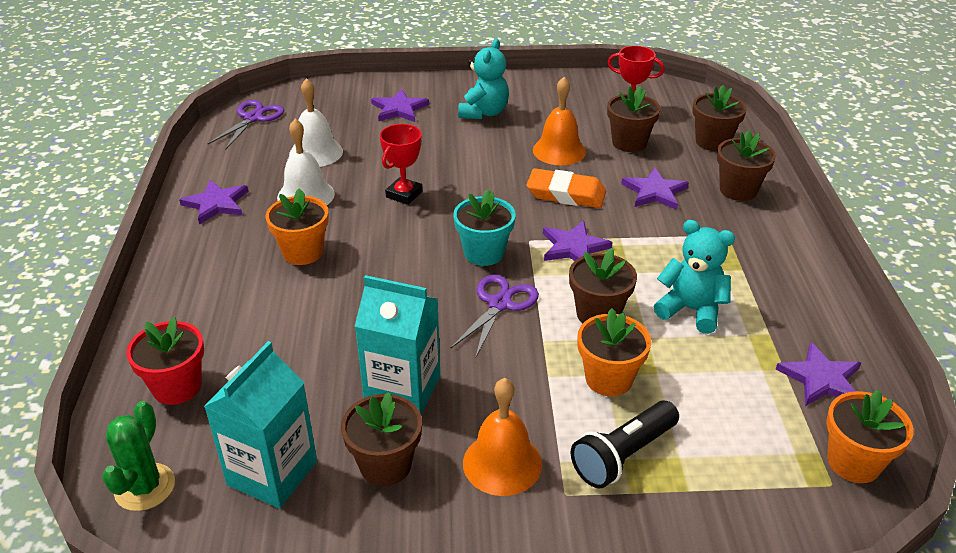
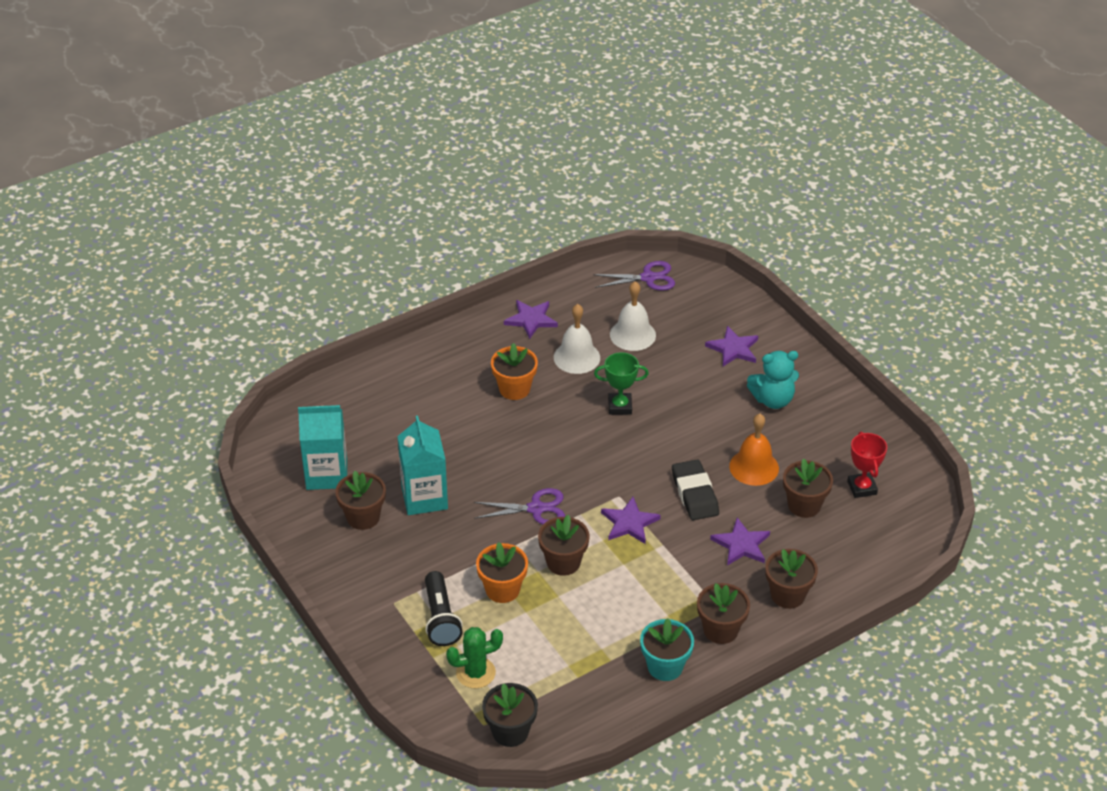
camera: 60 degrees right, 5 degrees up
green cactus [102,401,175,511] -> green cactus moved to [446,627,503,689]
red flower pot [126,317,204,405] -> none
red trophy [380,124,423,205] -> green trophy [594,352,649,414]
turquoise flower pot [453,189,516,266] -> turquoise flower pot moved to [640,618,694,681]
orange bell [463,378,542,496] -> none
orange eraser [526,168,606,208] -> black eraser [672,459,719,520]
black flashlight [571,400,679,489] -> black flashlight turned 120 degrees counterclockwise [425,571,463,646]
turquoise teddy bear [654,220,735,334] -> none
brown flower pot [692,85,747,151] -> brown flower pot moved to [697,583,750,644]
purple star [775,342,861,406] -> none
orange flower pot [826,389,913,483] -> black flower pot [482,683,538,747]

